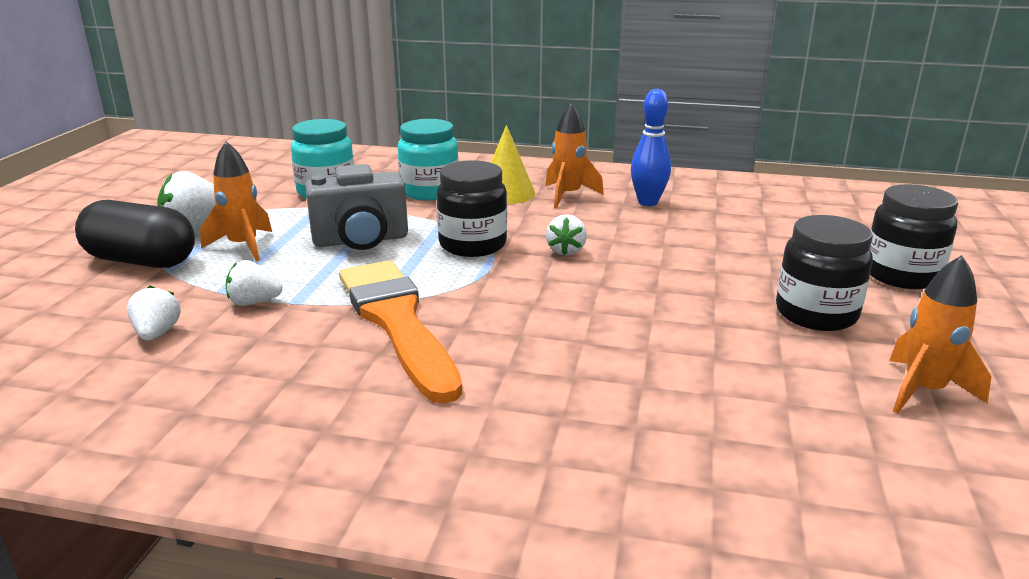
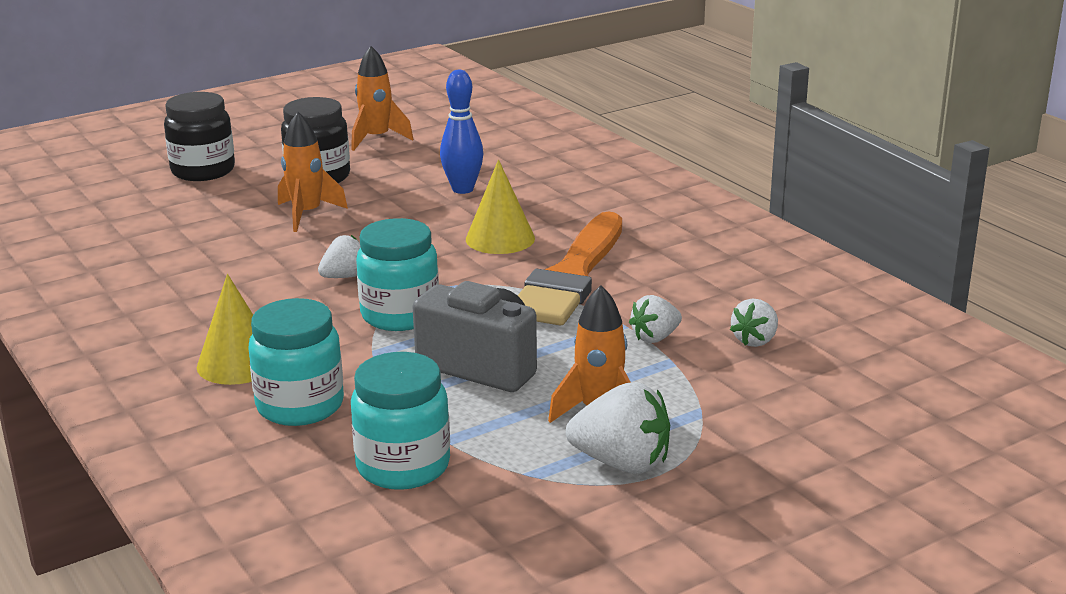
camera: 135 degrees left, 0 degrees up
black capsule [75,200,195,268] -> none
white strawberry [226,260,282,306] -> white strawberry turned 105 degrees clockwise [629,295,682,343]
black jar [437,160,507,257] -> turquoise jar [356,218,439,331]
orange rocket [545,102,604,208] -> orange rocket moved to [278,112,348,232]
blue bowling pin [631,89,671,206] -> blue bowling pin moved to [440,70,483,194]
none -> yellow cone [466,160,535,254]

